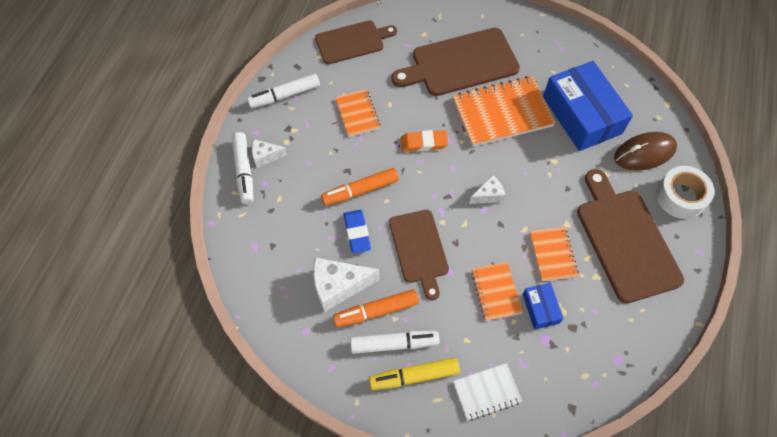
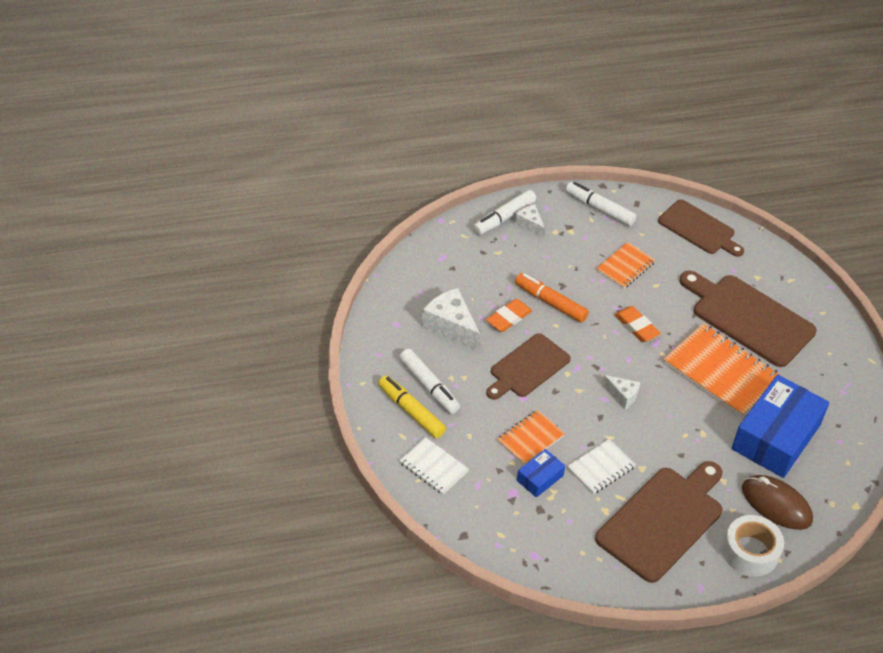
camera: 55 degrees right, 15 degrees down
orange marker [333,289,419,328] -> none
blue eraser [344,210,371,253] -> orange eraser [486,299,532,332]
orange notebook [530,227,579,281] -> white notebook [567,439,636,494]

